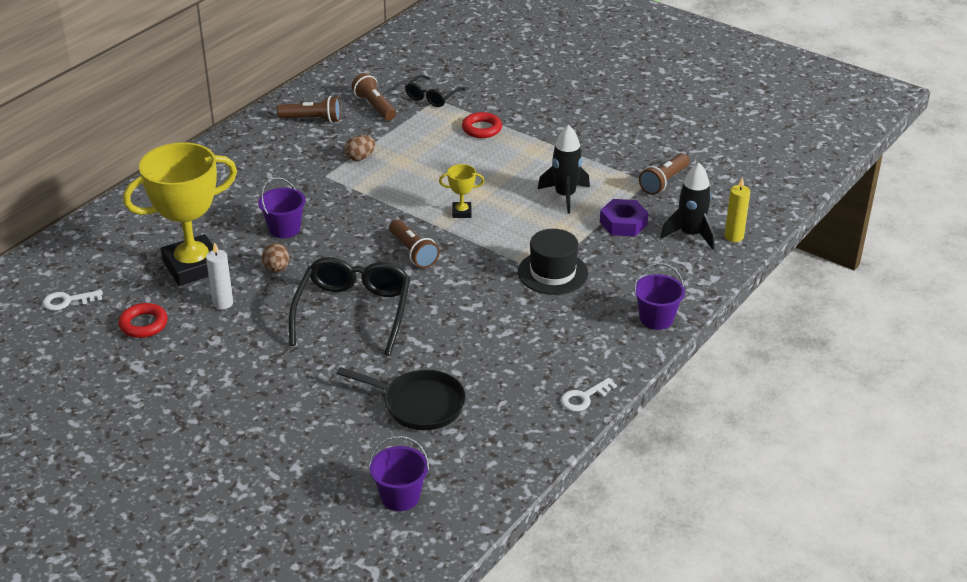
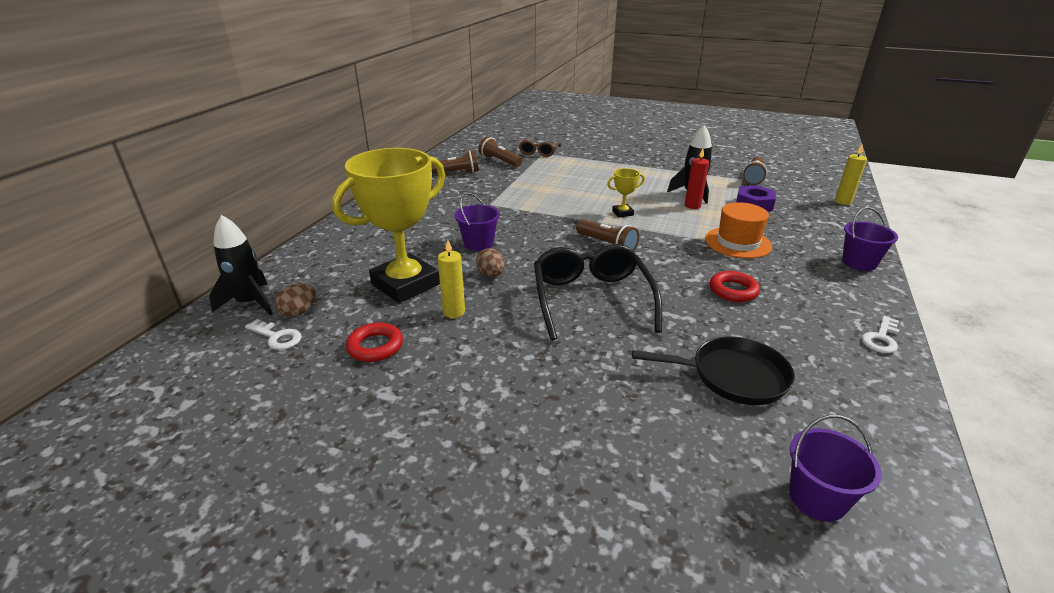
camera: 15 degrees left, 5 degrees down
white key [43,290,103,311] -> white key turned 120 degrees counterclockwise [245,319,302,350]
white candle [206,242,233,309] -> yellow candle [438,240,465,318]
brown egg [345,135,375,161] -> brown egg moved to [276,284,316,317]
black glasses [405,75,466,107] -> brown glasses [519,139,561,157]
red ring [462,112,502,138] -> red ring moved to [710,271,760,302]
black hat [518,229,588,295] -> orange hat [705,202,772,259]
black rocket [660,163,715,250] -> black rocket moved to [209,215,273,315]
none -> red candle [685,148,709,209]

